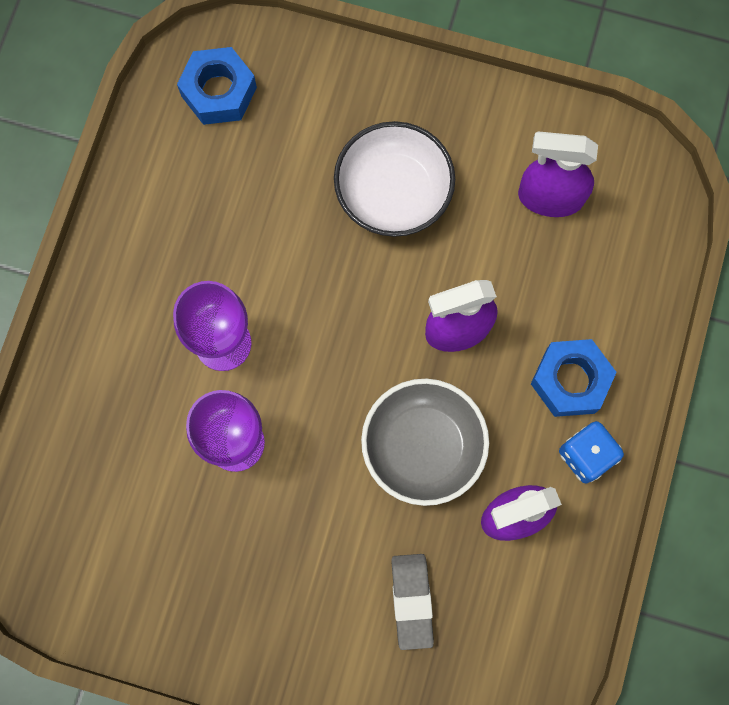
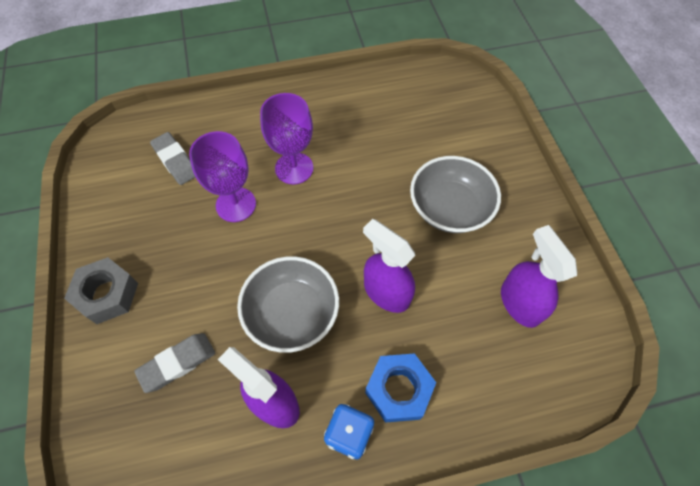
camera: 60 degrees right, 15 degrees down
blue nut [177,47,257,125] -> none
white bowl [334,121,455,237] -> grey bowl [410,156,501,233]
none -> grey nut [64,257,138,324]
none -> grey eraser [150,132,195,185]

